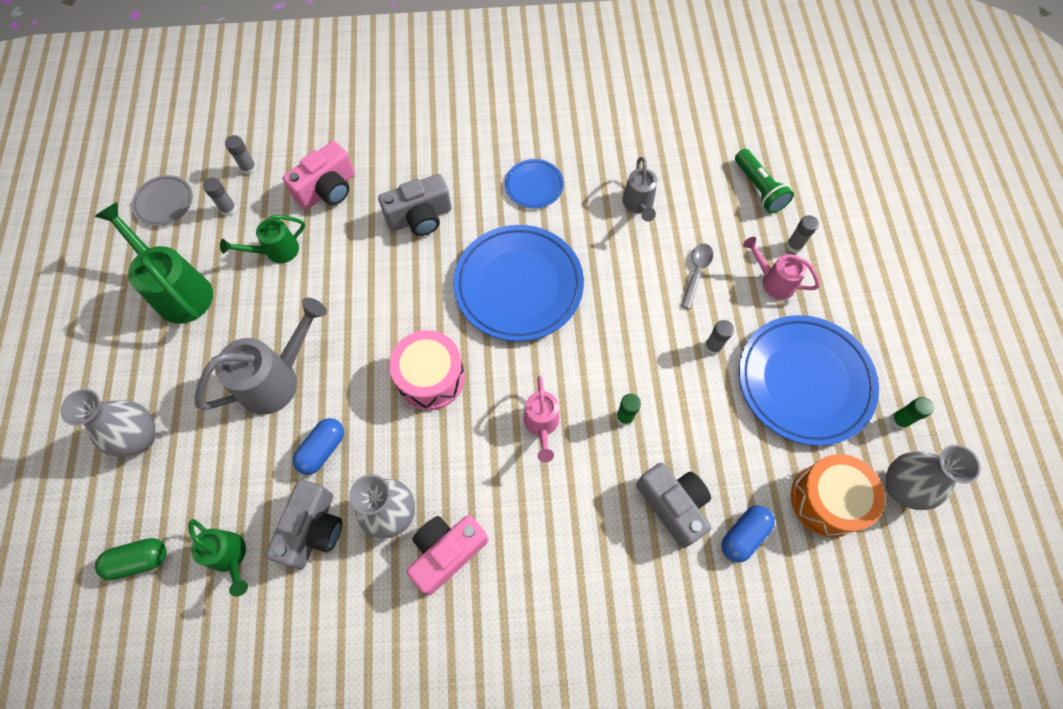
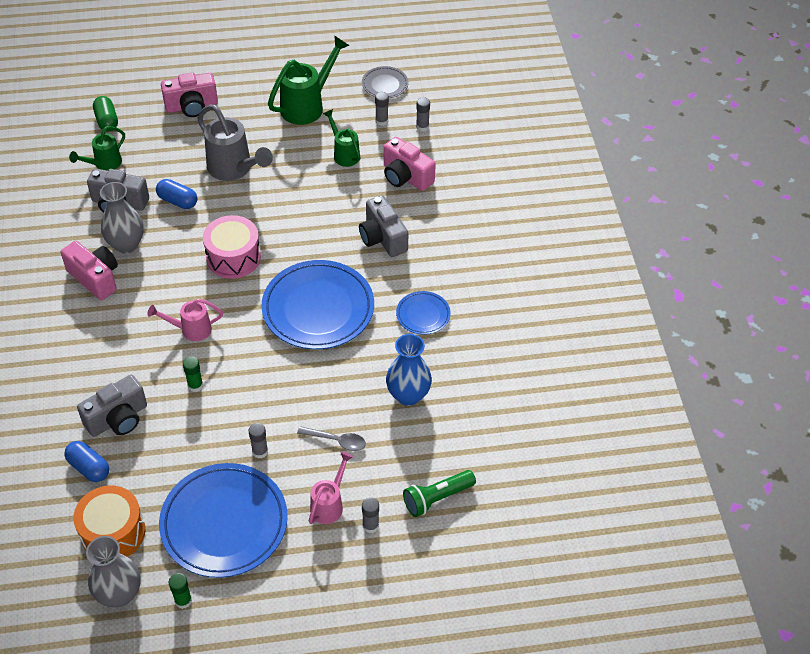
camera: 85 degrees right, 15 degrees down
grey vase [61,389,156,457] -> pink camera [161,72,218,117]
grey watering can [622,157,657,222] -> blue vase [386,334,432,406]

